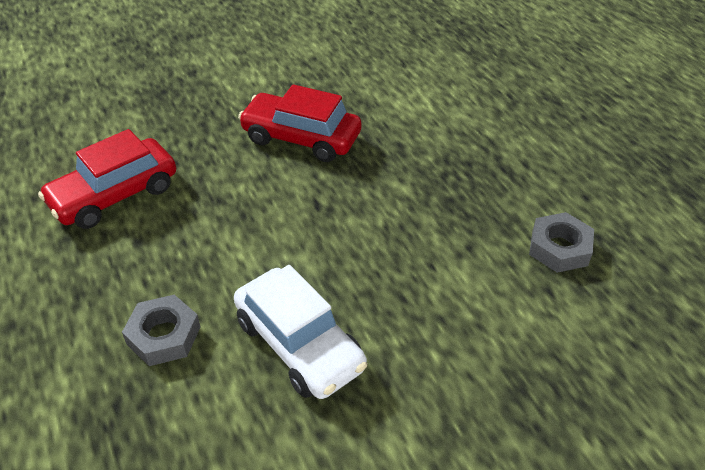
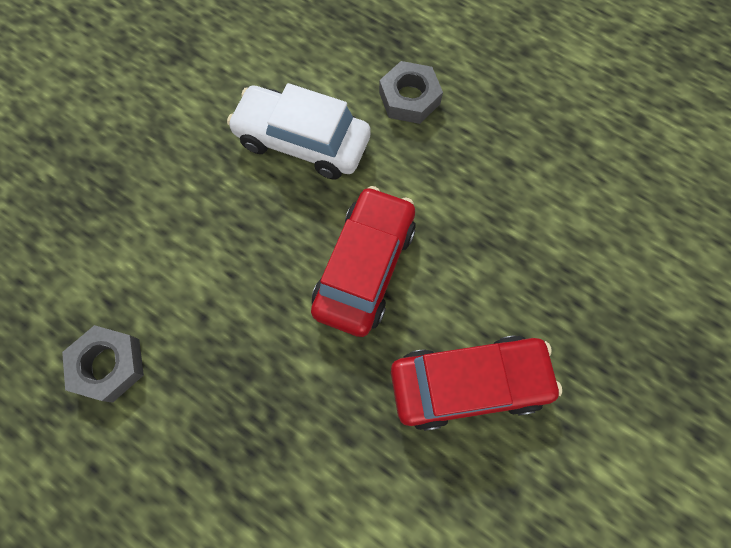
camera: 150 degrees right, 25 degrees up
red car [38,129,176,229] -> red car moved to [311,186,416,337]

